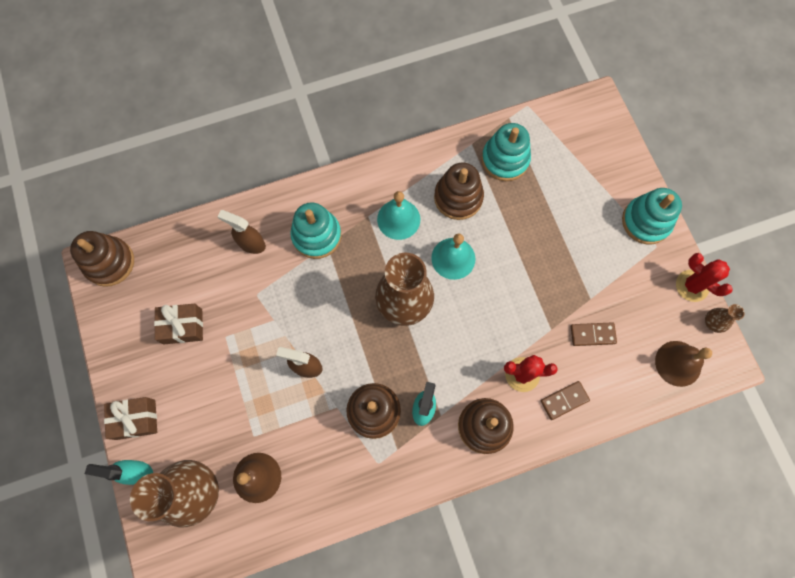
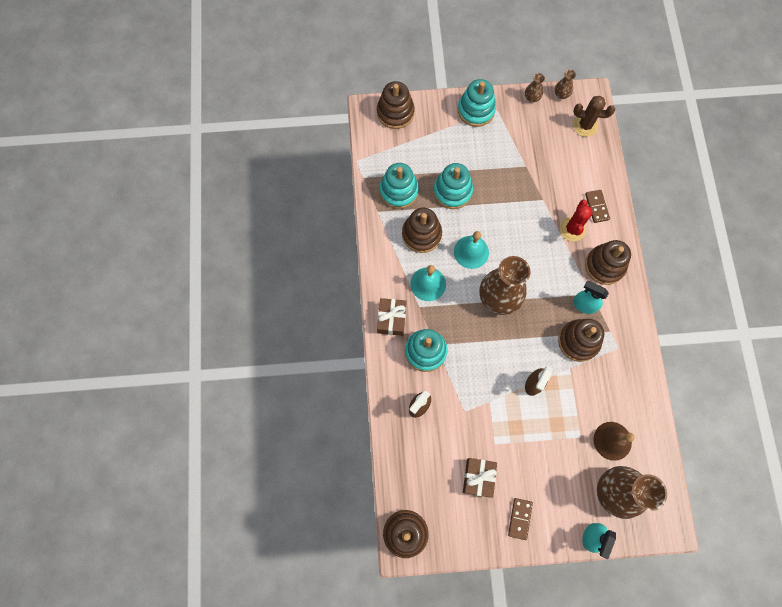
camera: 75 degrees left, 0 degrees up
brown gift [104,397,157,440] -> brown gift moved to [377,298,407,336]
brown domino [571,322,617,346] -> brown domino moved to [508,498,533,540]
brown bell [655,341,712,387] -> brown cactus [573,96,615,137]
red cactus [676,253,733,302] -> brown vase [525,73,545,102]
none -> brown stacking toy [377,81,415,129]
none -> turquoise stacking toy [433,163,473,209]

